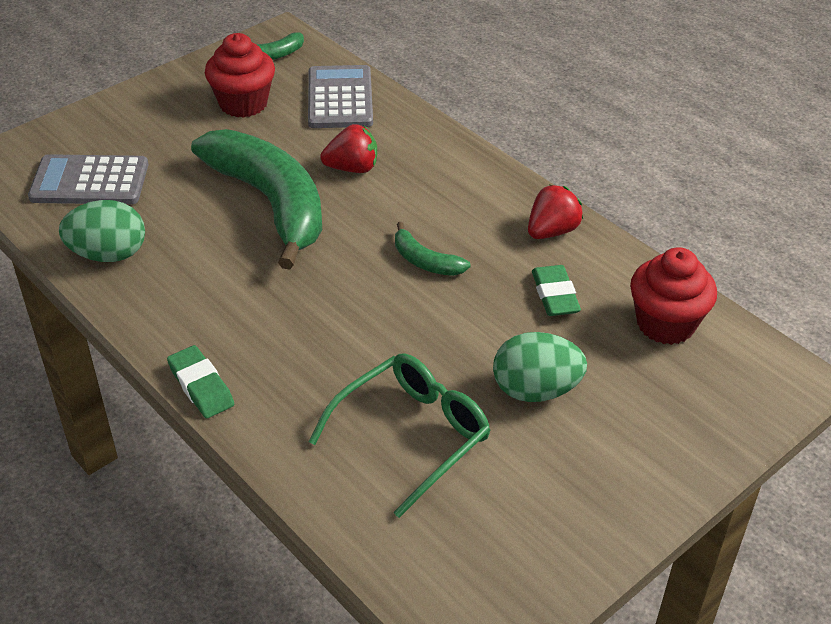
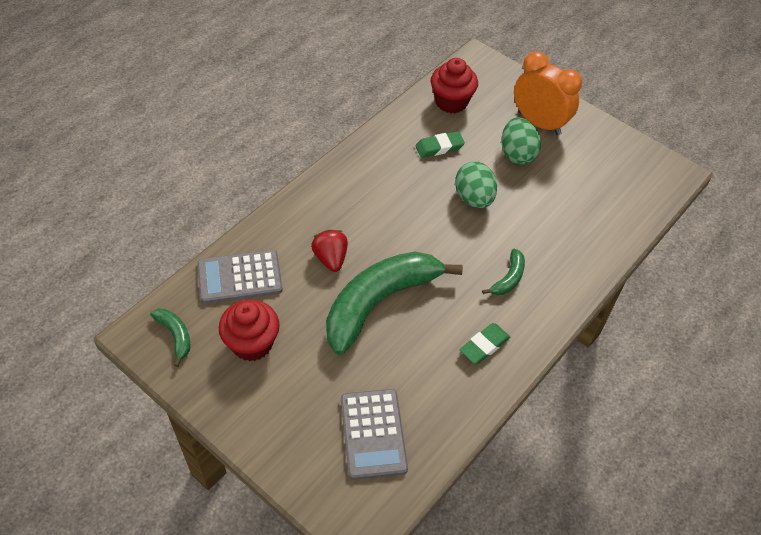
camera: 100 degrees left, 10 degrees up
green egg [59,200,145,262] -> green egg moved to [455,161,497,208]
green eraser [167,345,234,418] -> green eraser moved to [459,323,510,364]
green glasses [309,353,490,518] -> none
green banana [395,222,471,276] -> green banana moved to [482,248,525,295]
red strawberry [528,185,583,239] -> none
none -> orange clock [514,51,582,135]

